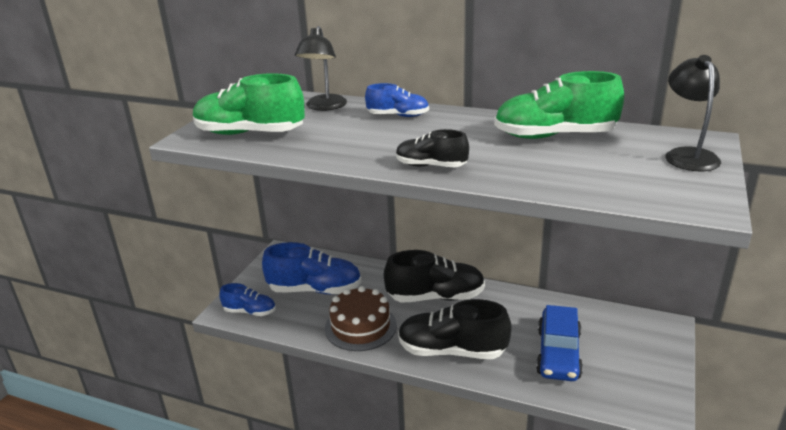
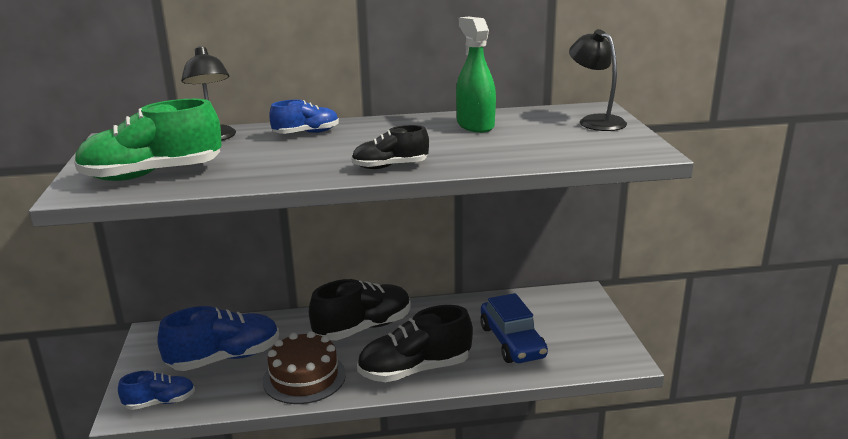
camera: 30 degrees left, 5 degrees down
green shoe [494,71,624,139] -> green spray bottle [456,17,496,133]

